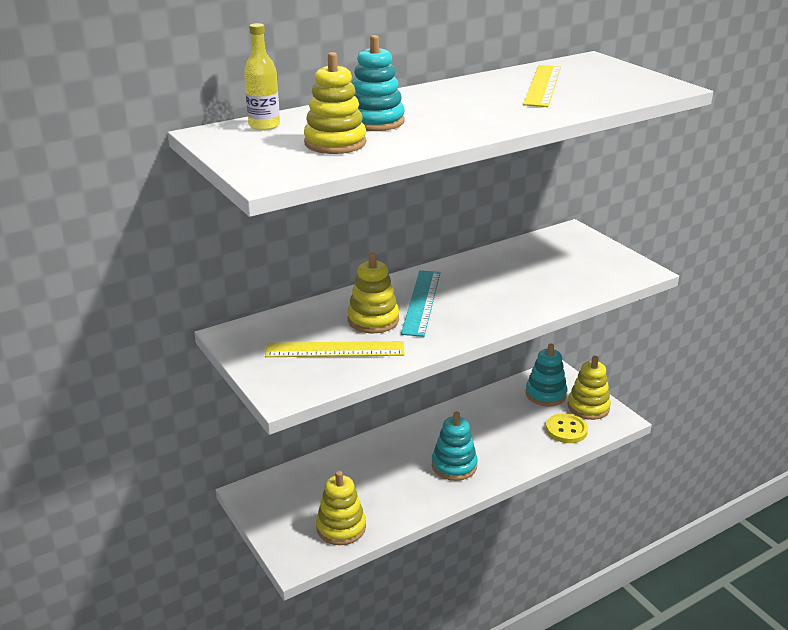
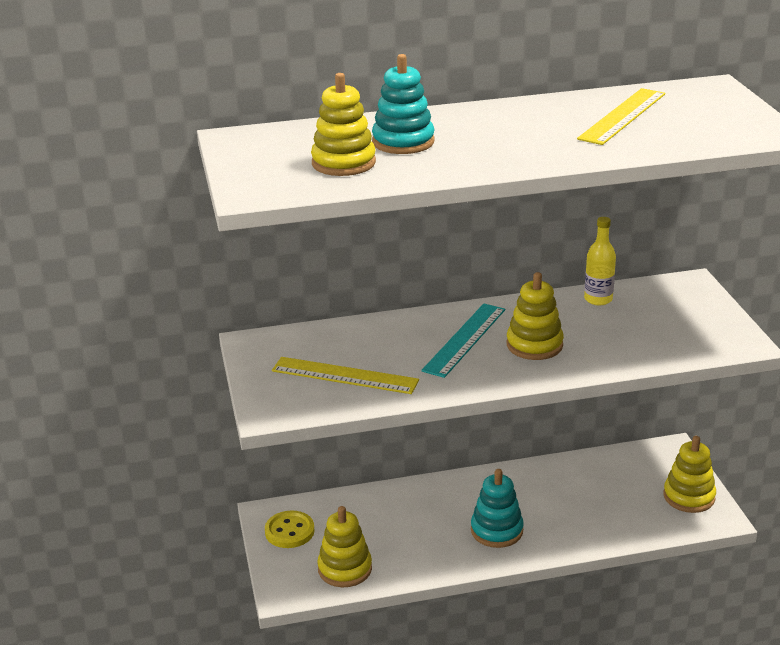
camera: 20 degrees right, 0 degrees up
yellow bottle [244,23,280,131] -> yellow bottle moved to [584,217,616,306]
yellow stacking toy [347,252,399,333] -> yellow stacking toy moved to [507,272,564,360]
turquoise stacking toy [525,344,567,406] -> none
yellow button [546,413,588,443] -> yellow button moved to [265,511,315,548]

